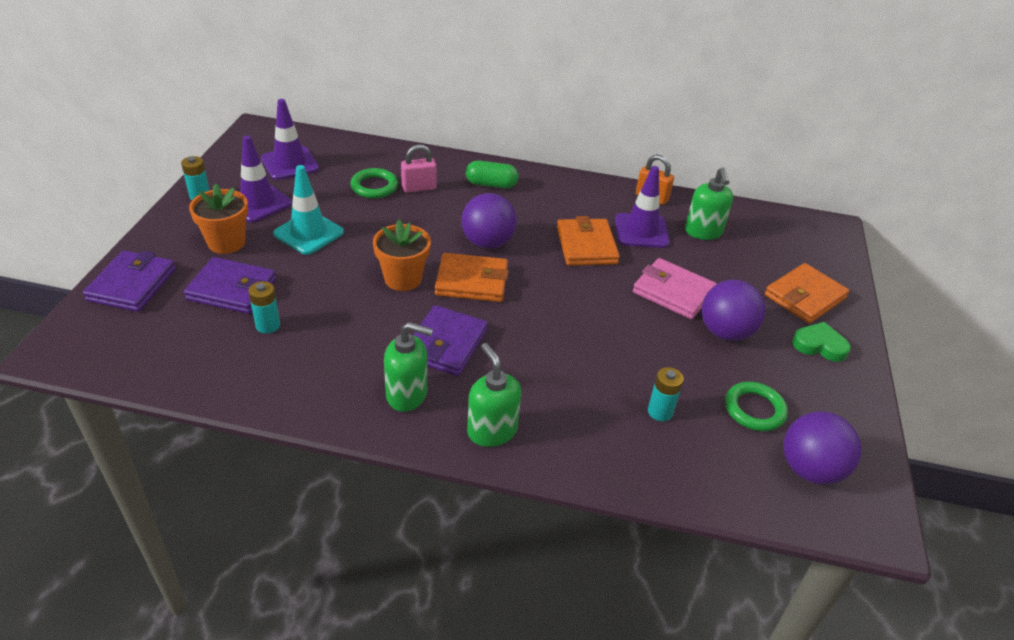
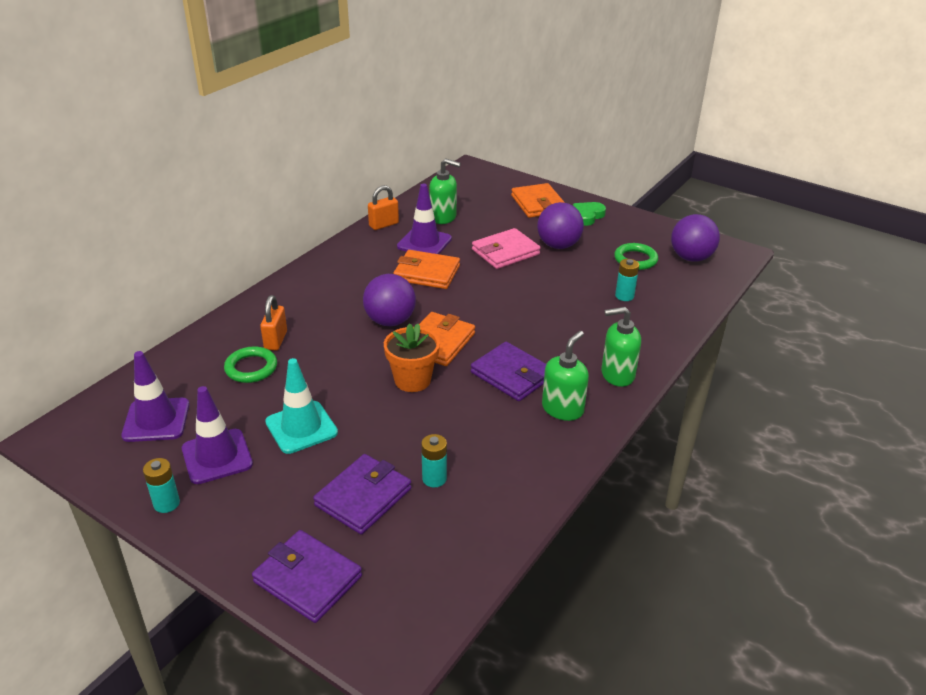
camera: 65 degrees left, 5 degrees down
orange flower pot [189,183,248,254] -> none
pink padlock [401,144,436,192] -> orange padlock [260,295,287,351]
green capsule [466,161,519,188] -> none

